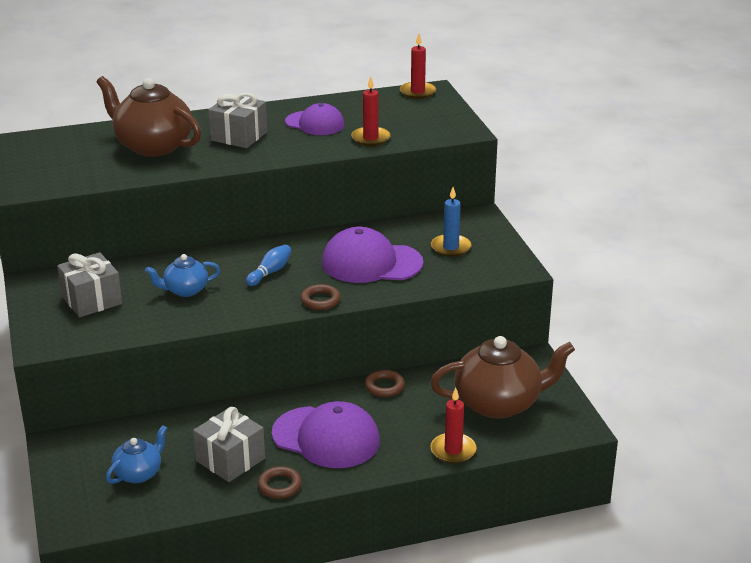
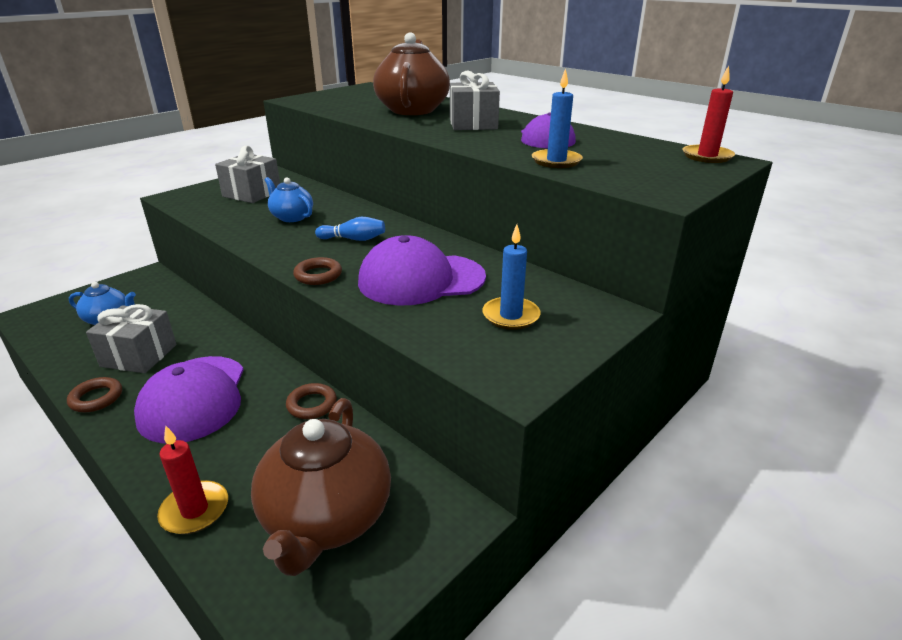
camera: 60 degrees right, 0 degrees up
purple cap [322,227,423,283] -> purple cap turned 75 degrees counterclockwise [358,235,486,306]
red candle [351,76,391,146] -> blue candle [532,68,583,168]
brown teapot [430,336,575,419] -> brown teapot turned 45 degrees clockwise [251,398,391,576]

